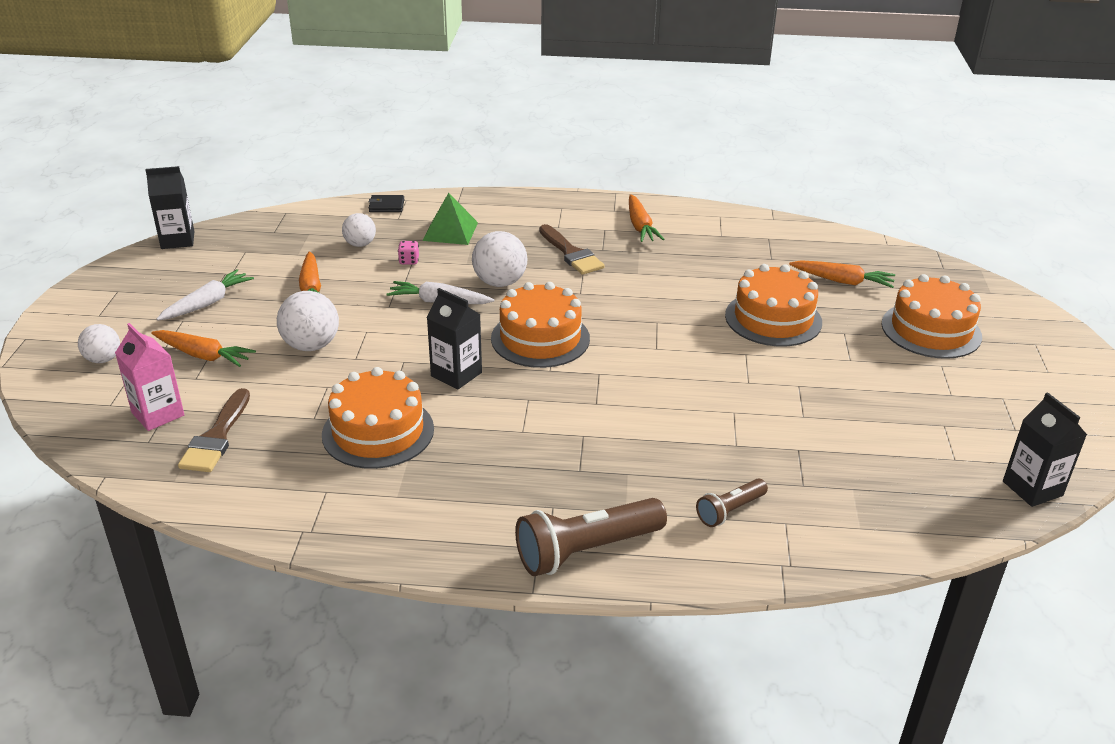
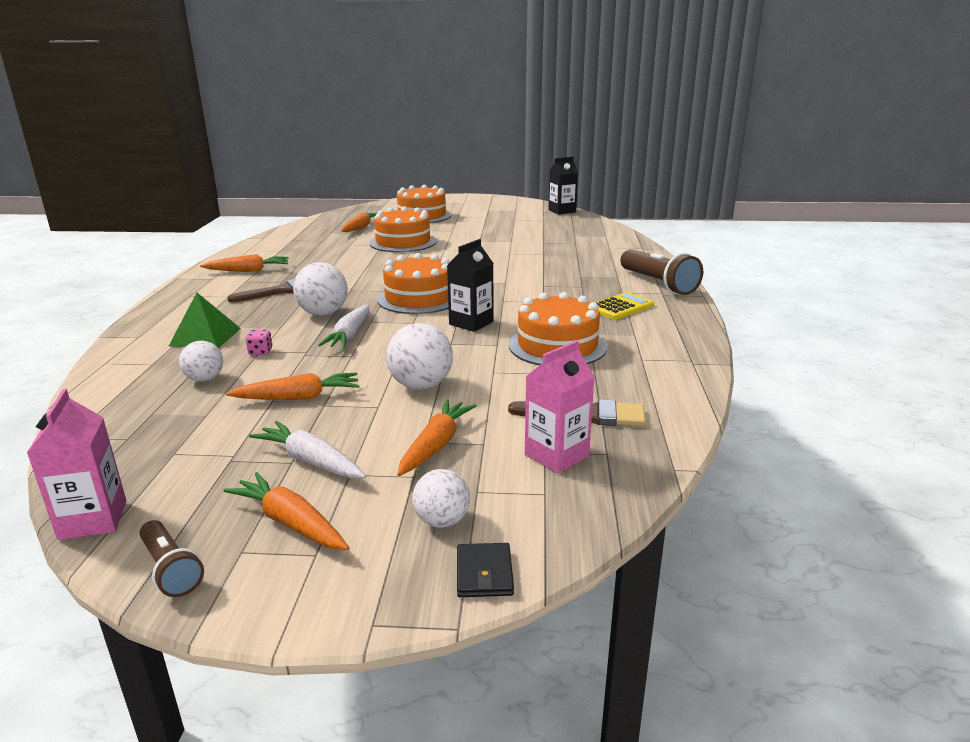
camera: 90 degrees left, 10 degrees down
black carton [145,166,194,249] -> pink carton [27,389,126,540]
black wallet [369,195,405,212] -> black wallet moved to [457,543,514,597]
brown flashlight [696,478,768,527] -> brown flashlight moved to [139,520,204,597]
none -> orange carrot [223,472,349,550]
none -> yellow calculator [595,292,654,320]

